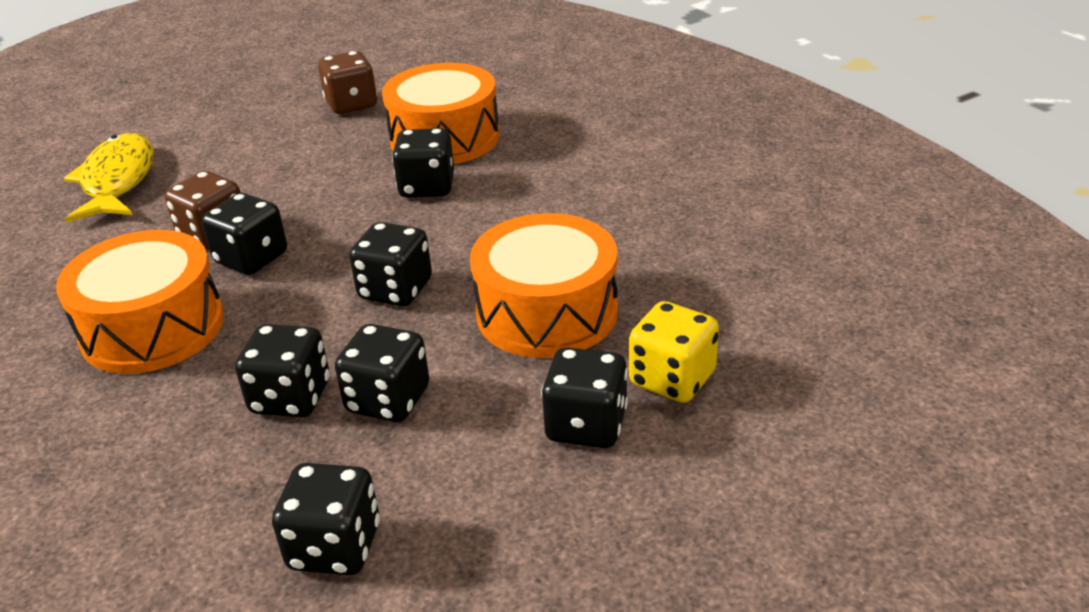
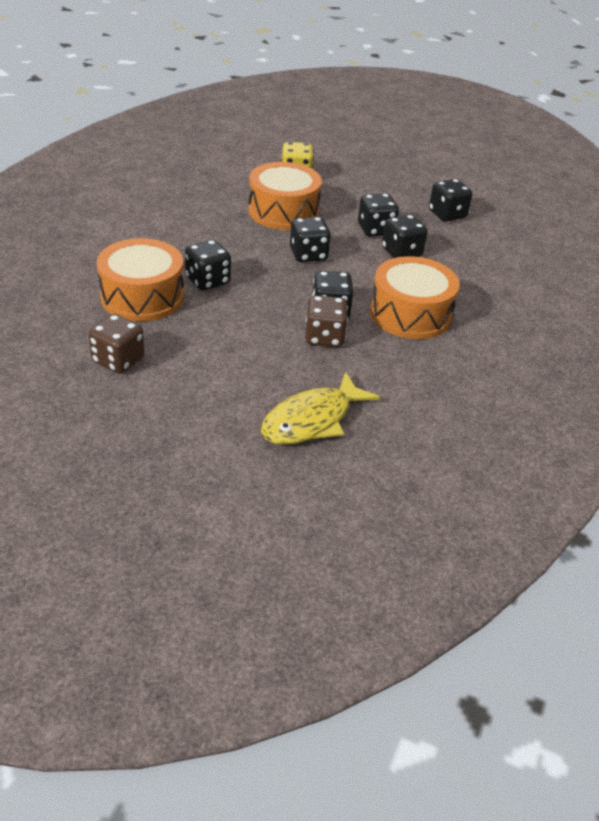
camera: 130 degrees left, 5 degrees up
black dice [541,347,628,448] -> none

